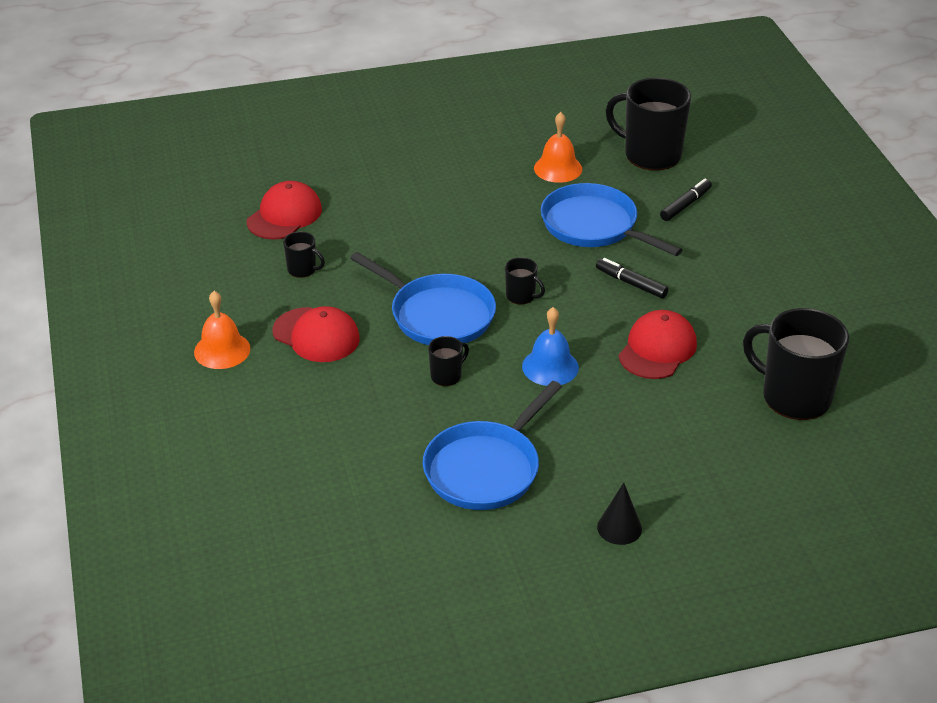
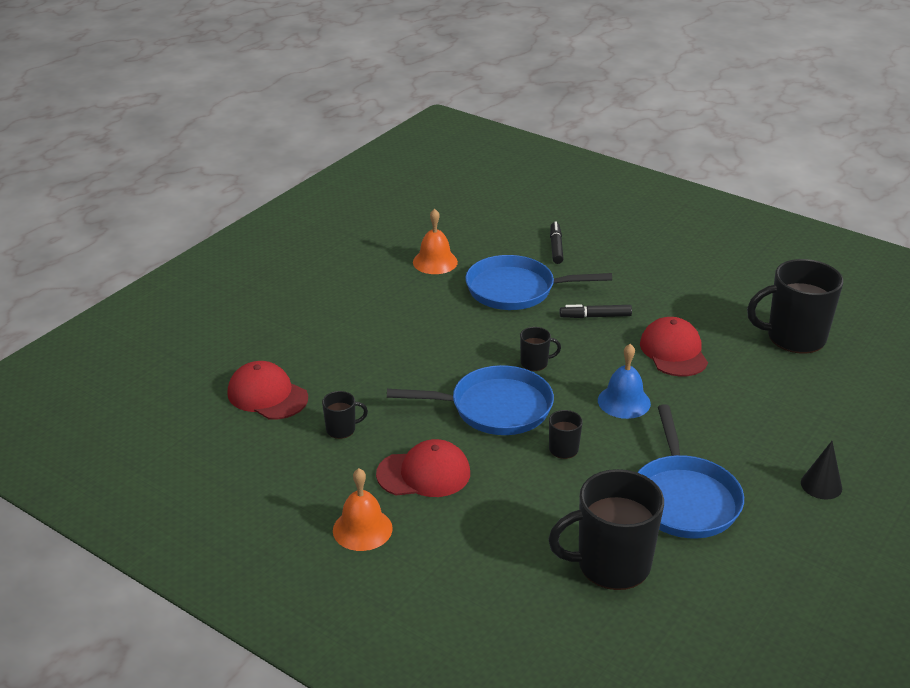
camera: 40 degrees left, 5 degrees down
red cap [247,181,322,240] -> red cap turned 45 degrees counterclockwise [227,361,308,420]
black mug [605,78,691,171] -> black mug moved to [548,469,664,590]

